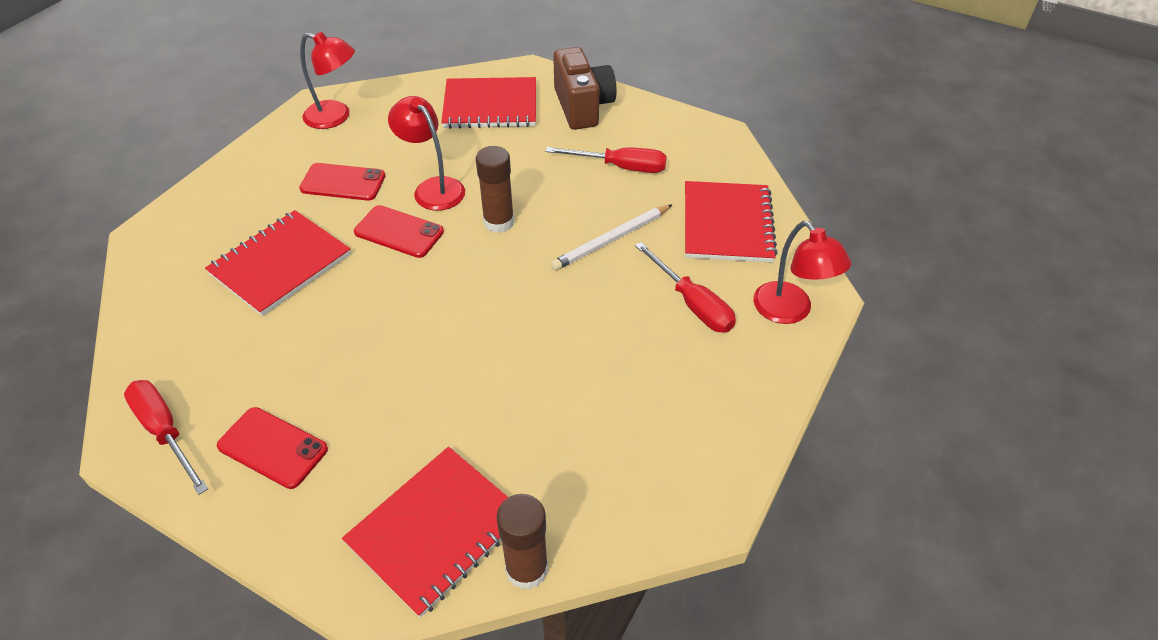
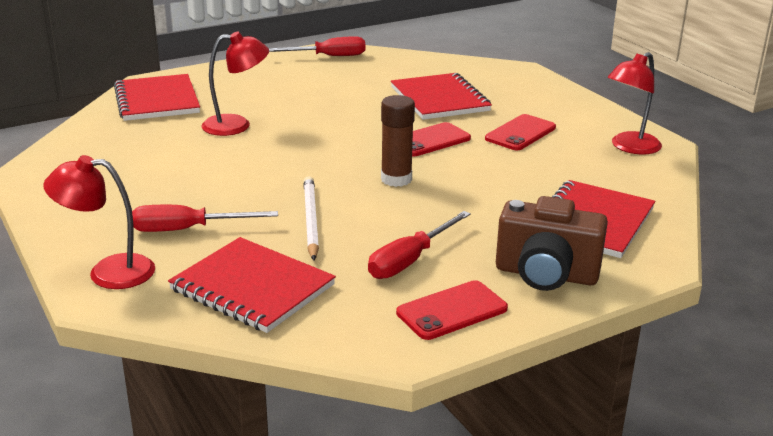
camera: 120 degrees right, 20 degrees down
red phone [217,407,328,489] -> red phone moved to [396,280,508,340]
red lamp [388,96,465,211] -> red lamp moved to [201,31,269,136]
brown glue stick [497,494,548,590] -> none

